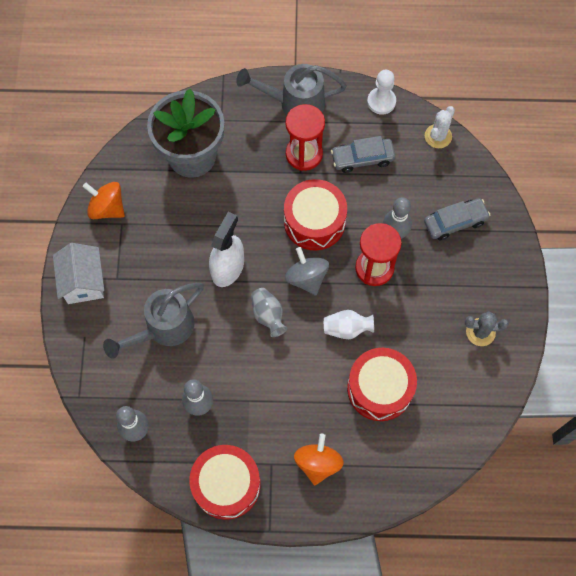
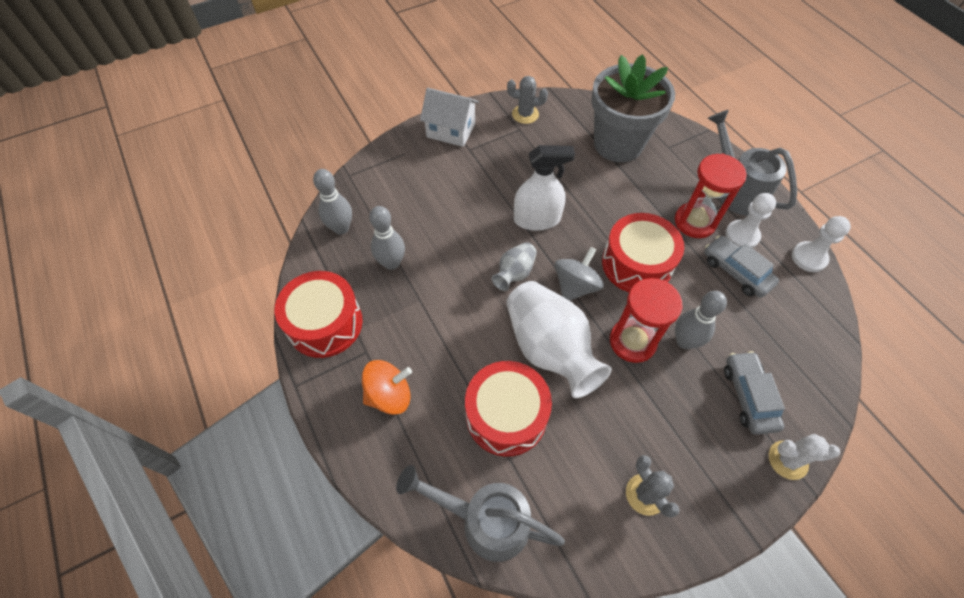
camera: 60 degrees right, 10 degrees down
white house [53,243,104,304] -> white house turned 60 degrees clockwise [420,88,479,147]
orange spinning top [83,182,125,219] -> grey cactus [507,76,548,124]
grey watering can [103,283,204,359] -> grey watering can moved to [396,465,565,562]
white vase [324,310,374,339] -> white vase [506,281,612,398], size x2.00
grey car [424,198,491,241] -> grey car turned 135 degrees counterclockwise [724,351,785,435]
white cactus [425,106,455,148] -> white cactus moved to [769,434,840,480]
none -> white pawn [725,193,776,248]

